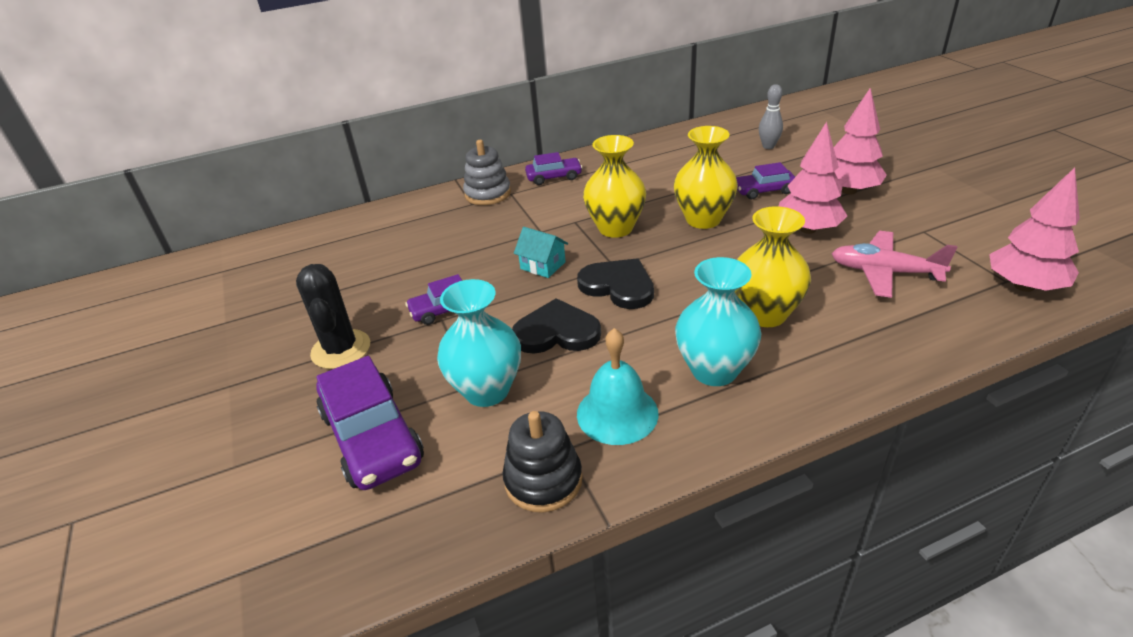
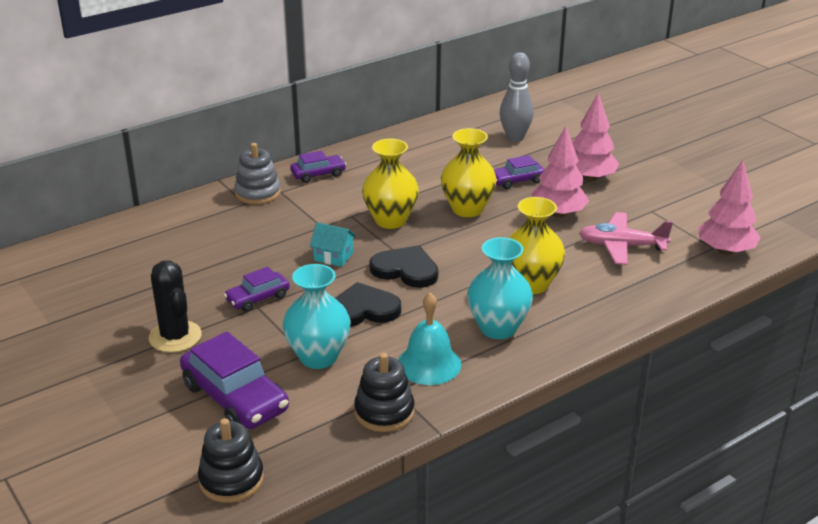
camera: 15 degrees left, 5 degrees down
grey bowling pin [759,84,783,149] -> grey bowling pin [500,52,534,142], size x1.54
none -> black stacking toy [198,418,264,503]

